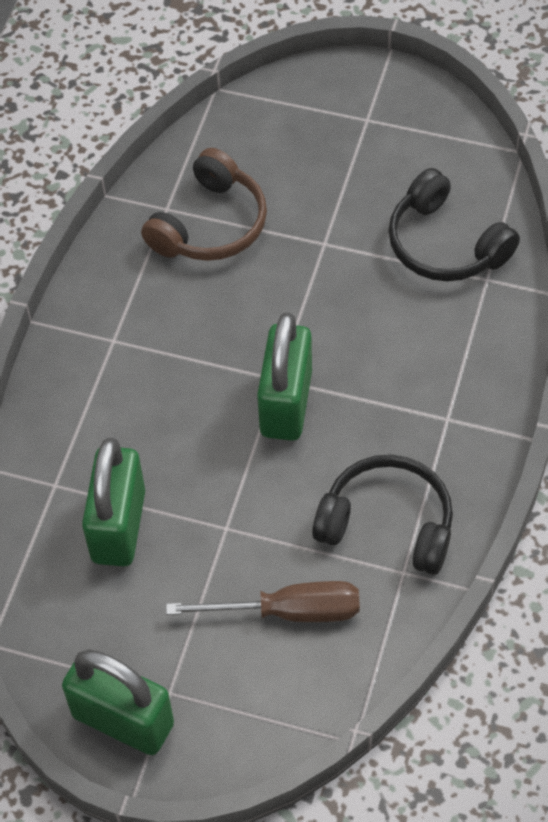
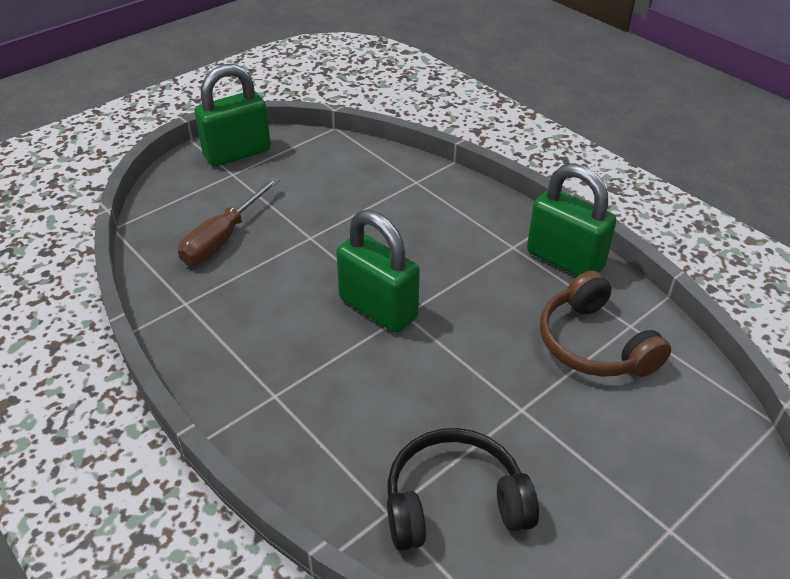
camera: 120 degrees right, 15 degrees down
green padlock [82,438,145,567] -> green padlock moved to [527,163,616,276]
black headphones [312,455,453,575] -> none

